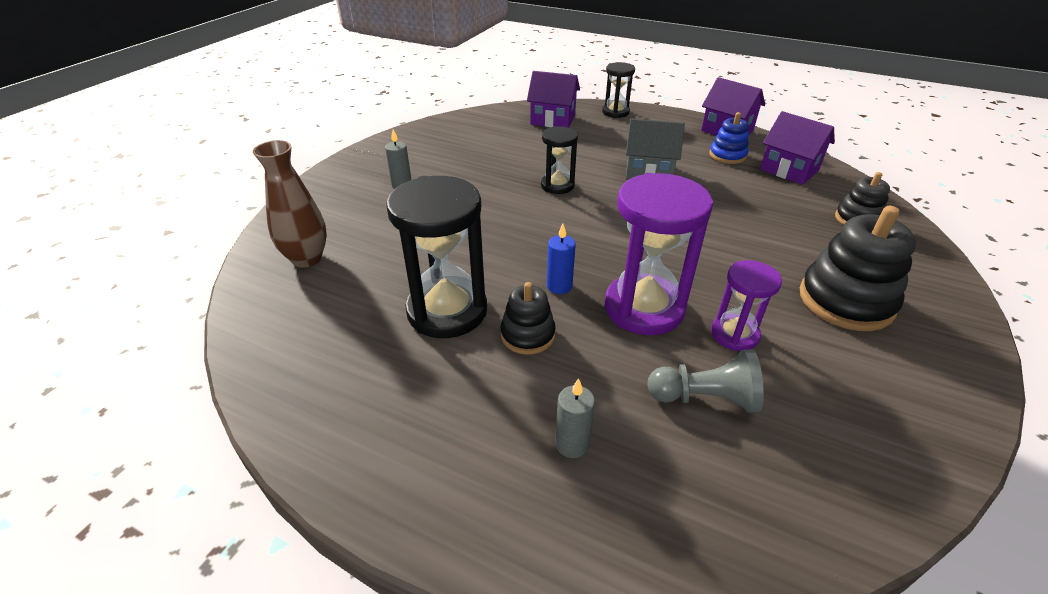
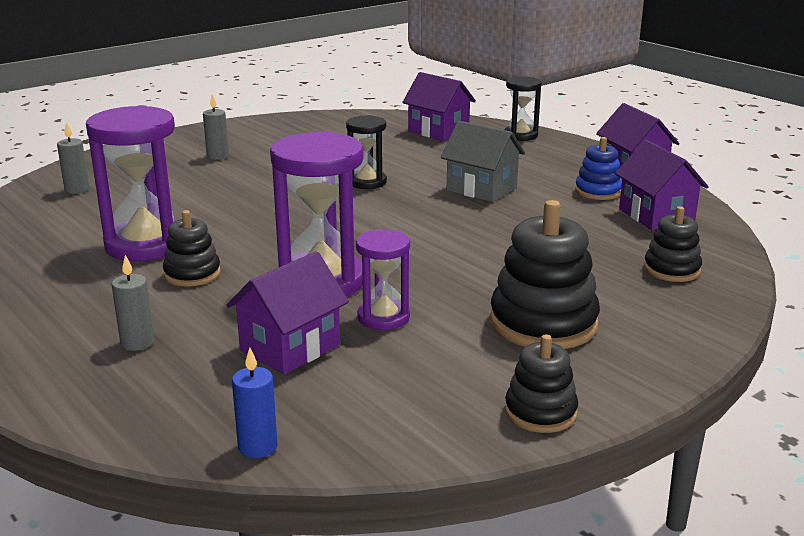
camera: 25 degrees right, 15 degrees down
brown vase [253,140,327,268] -> grey candle [57,122,89,194]
black hourglass [386,176,487,338] -> purple hourglass [86,105,176,261]
blue candle [547,224,576,294] -> blue candle moved to [232,348,278,458]
grey pawn [647,349,764,413] -> purple house [226,251,349,374]
none -> black stacking toy [505,334,578,433]

